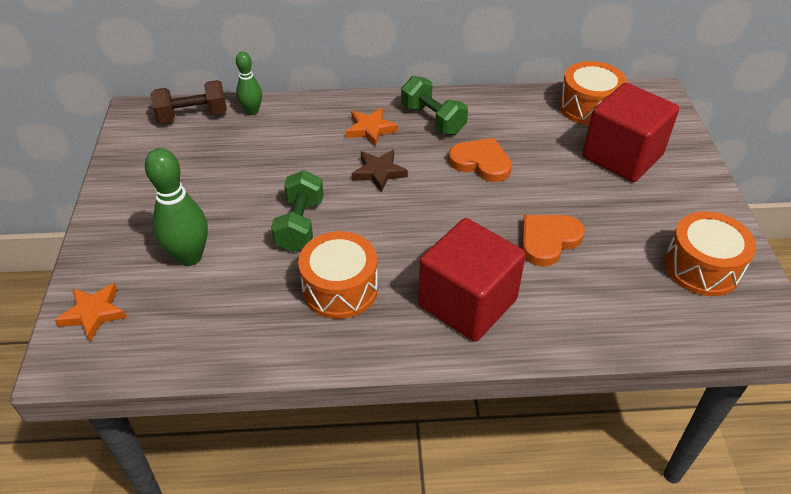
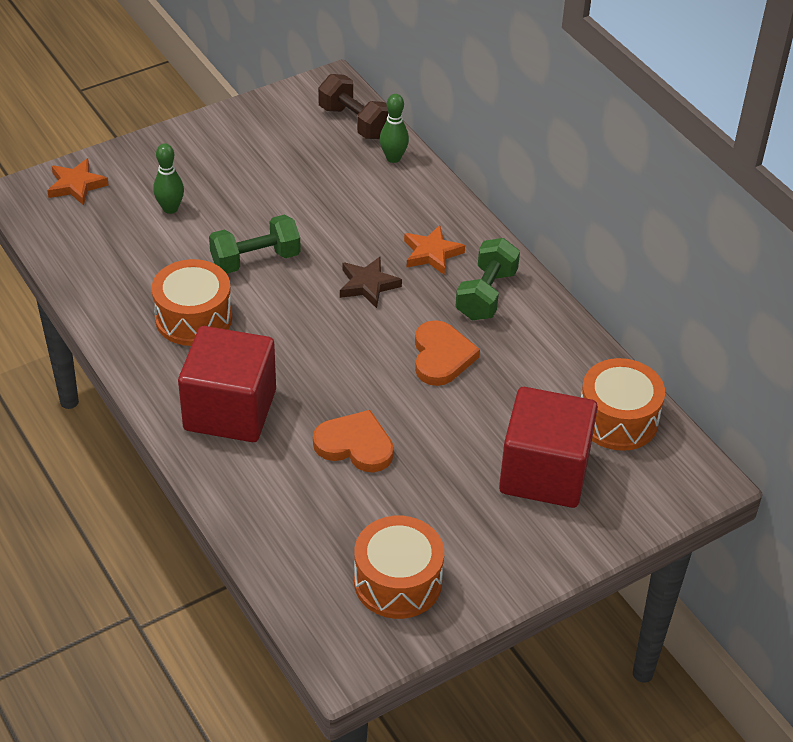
camera: 60 degrees right, 0 degrees up
green bowling pin [145,148,208,266] -> green bowling pin [153,143,184,214], size x0.60

